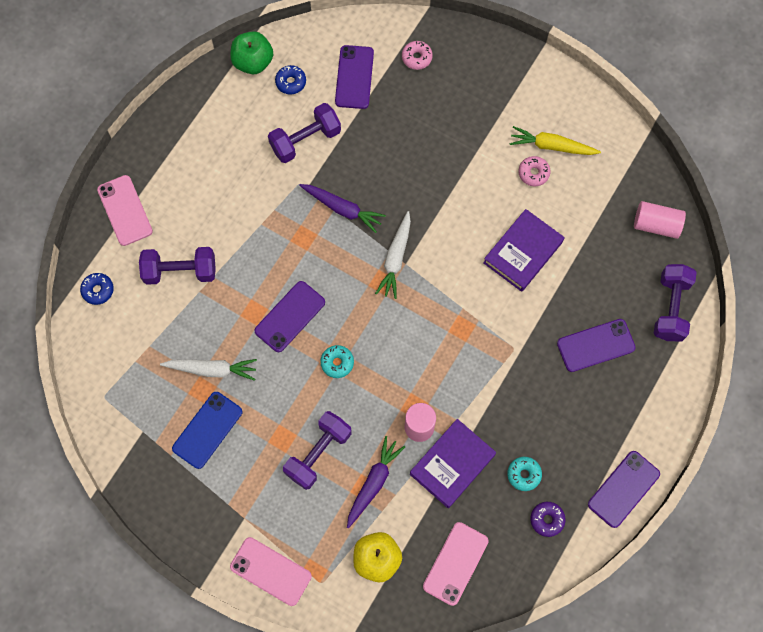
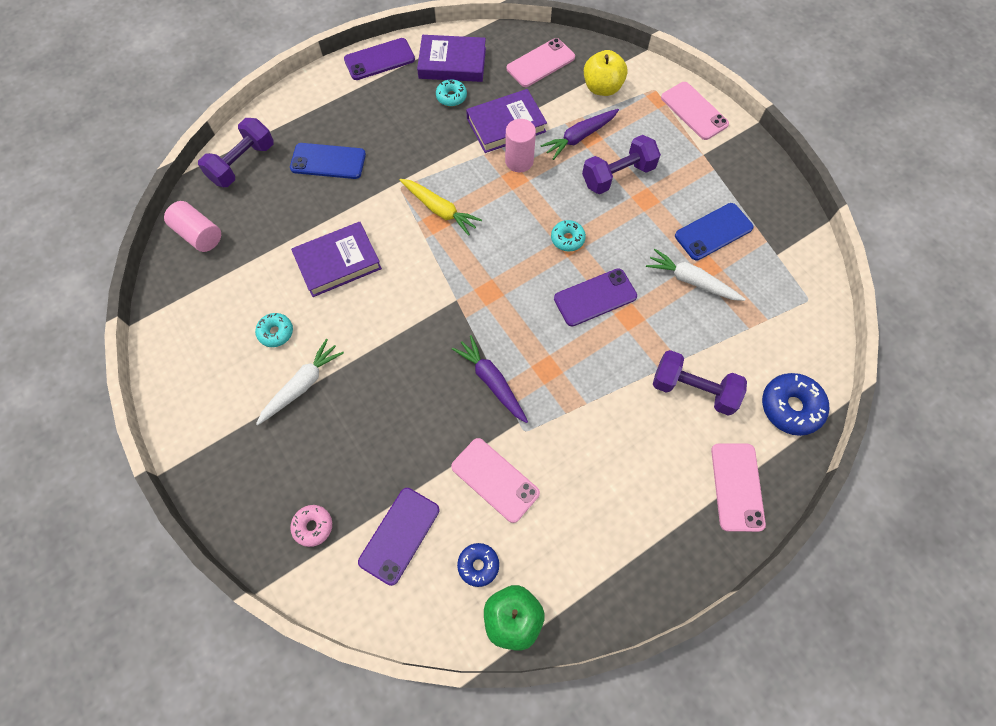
camera: 155 degrees left, 5 degrees down
blue donut [80,273,114,305] -> blue donut [762,373,829,436], size x1.67
purple dumbbell [268,103,341,163] -> pink phone [451,438,540,523]
white carrot [375,211,411,299] -> white carrot moved to [256,339,344,425]
yellow carrot [510,126,601,155] -> yellow carrot moved to [400,179,482,236]
pink donut [518,156,550,186] -> turquoise donut [255,313,293,347]
purple donut [530,502,566,537] -> purple book [417,35,486,82]
purple phone [557,319,636,372] -> blue phone [290,143,366,179]

